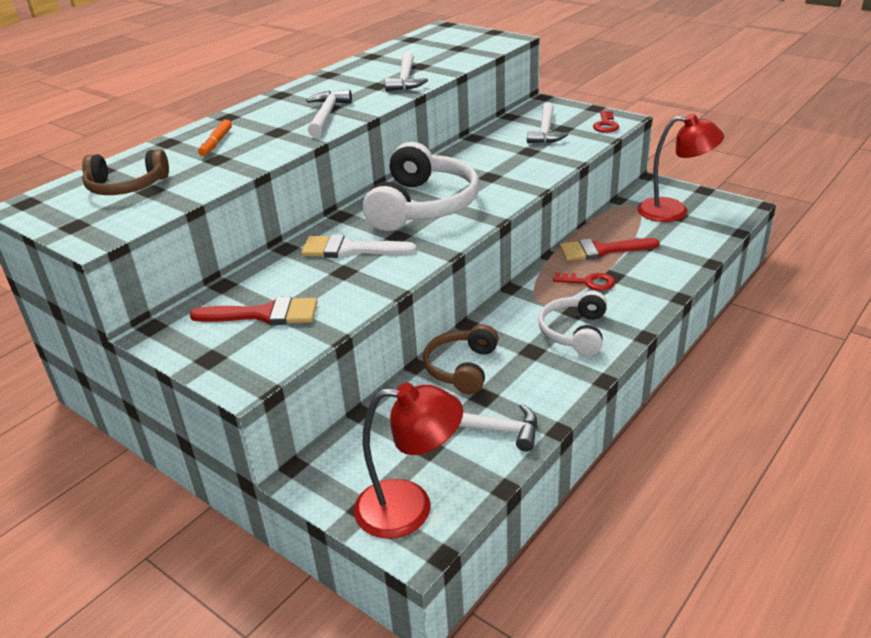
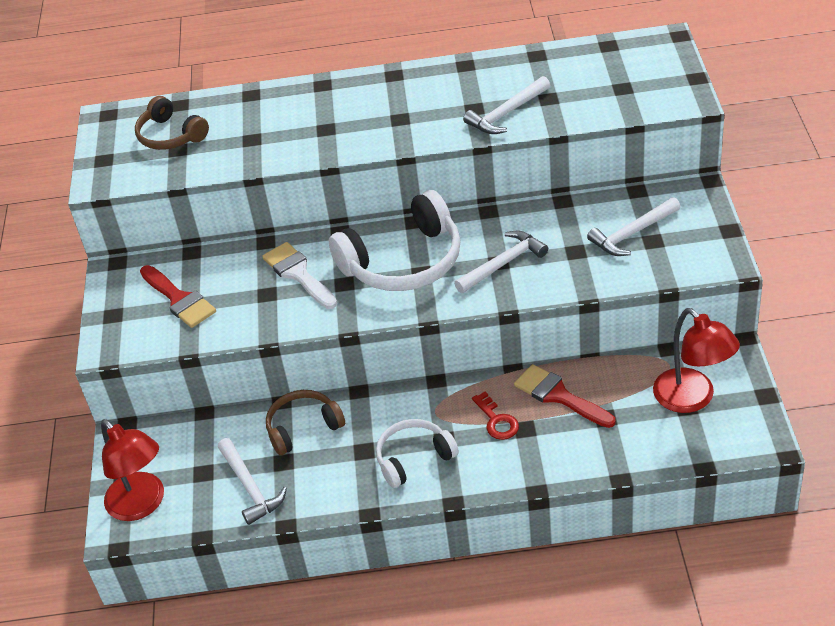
camera: 50 degrees right, 10 degrees up
orange marker [198,119,232,156] -> none
white hammer [306,90,352,137] -> white hammer moved to [454,231,548,293]
red key [593,111,619,133] -> none

